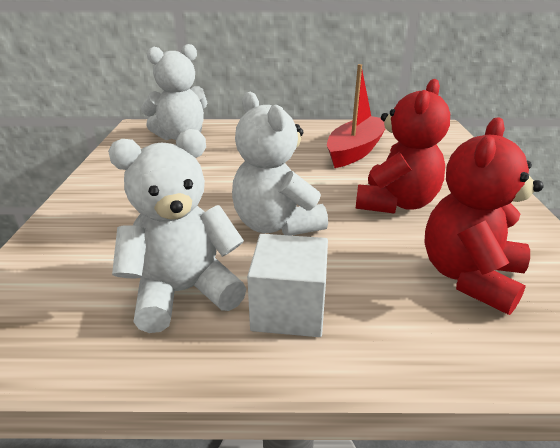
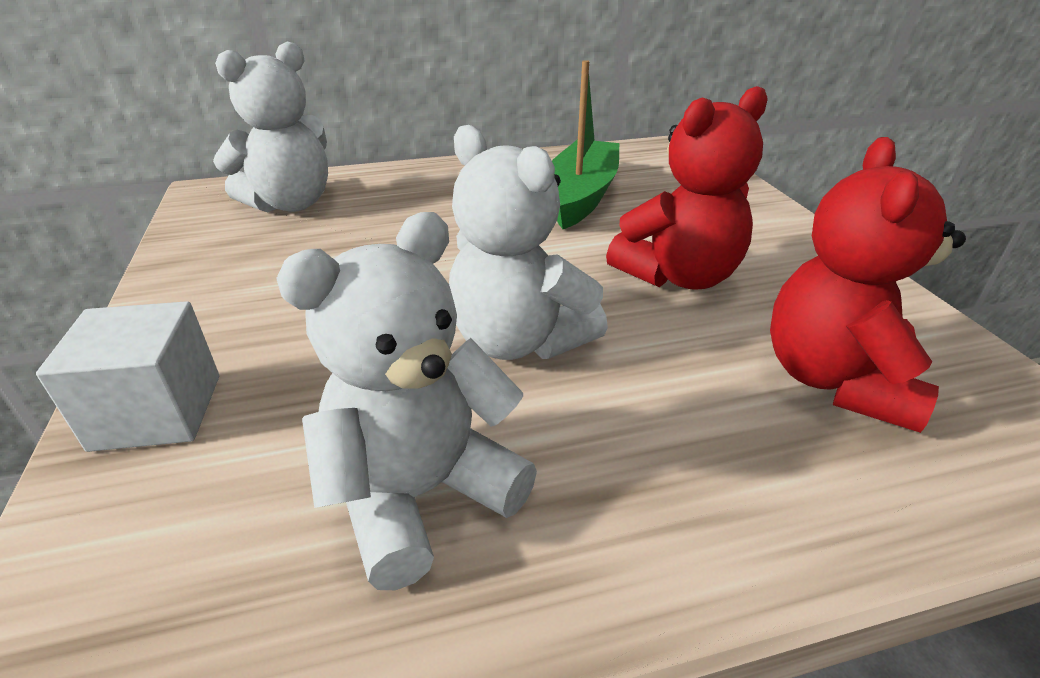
camera: 15 degrees left, 5 degrees up
white cube [247,234,328,337] -> white cube moved to [36,301,219,452]
red boat [327,64,386,168] -> green boat [552,60,619,229]
red teddy bear [356,79,450,214] -> red teddy bear turned 45 degrees clockwise [606,86,768,290]

